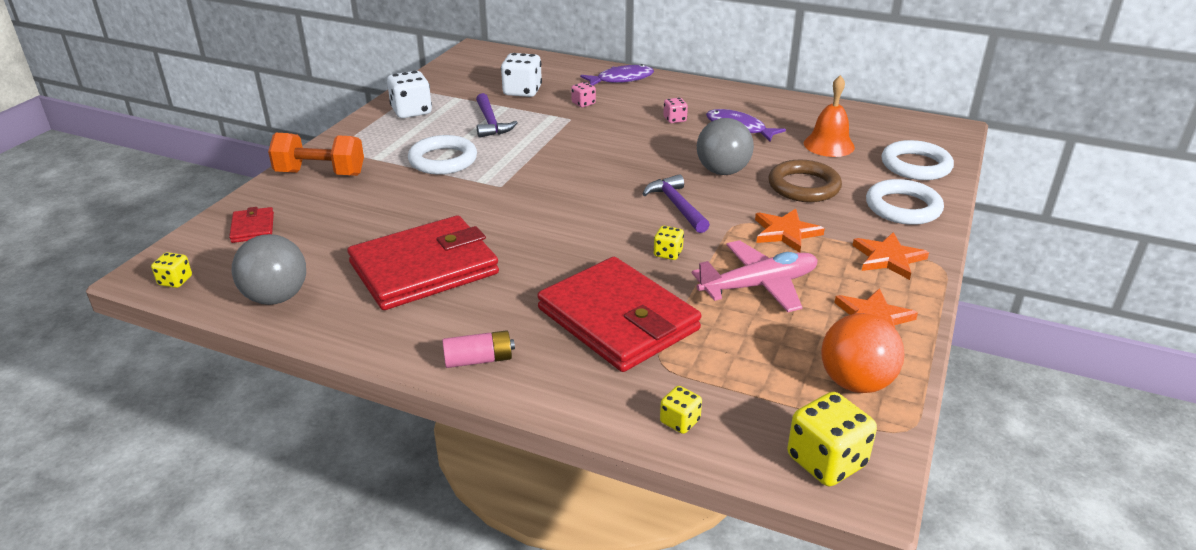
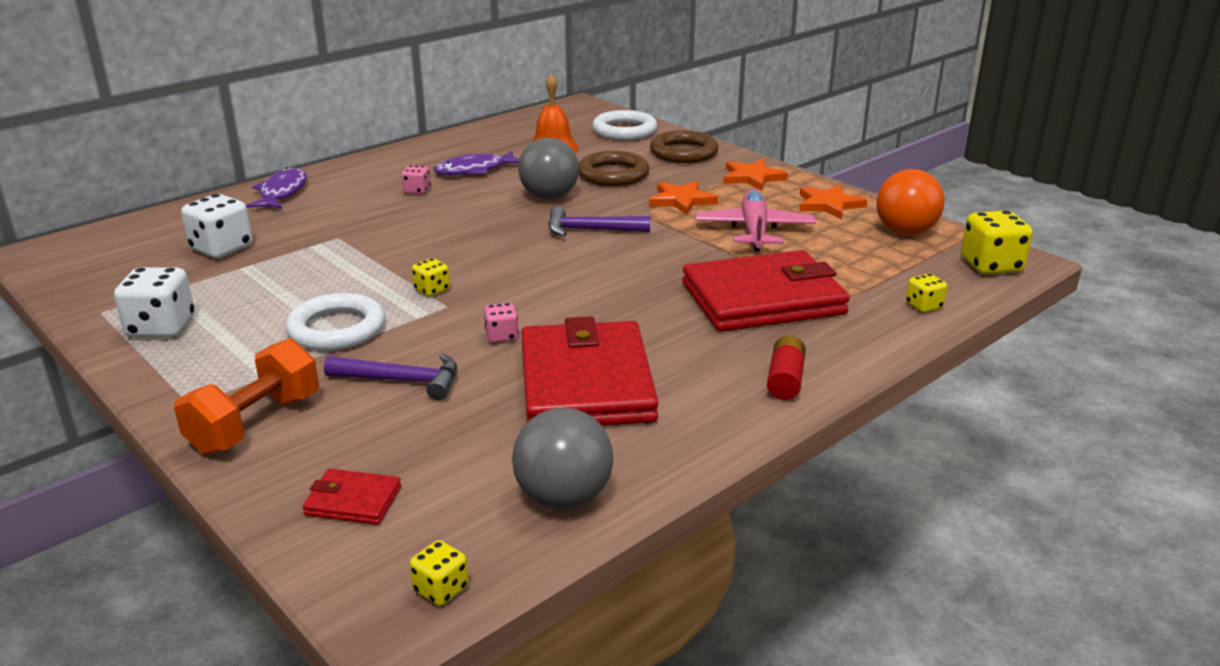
camera: 65 degrees left, 5 degrees down
pink battery [442,330,515,368] -> red battery [767,336,806,400]
purple hammer [476,93,518,138] -> purple hammer moved to [324,353,457,400]
pink dice [571,82,596,107] -> pink dice moved to [484,303,519,343]
yellow dice [653,226,684,260] -> yellow dice moved to [412,258,450,296]
white ring [866,179,944,225] -> brown ring [650,130,719,163]

